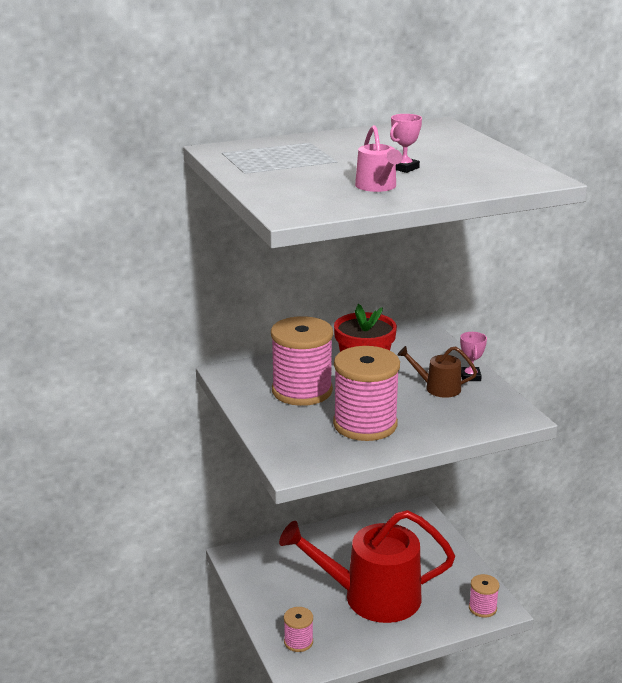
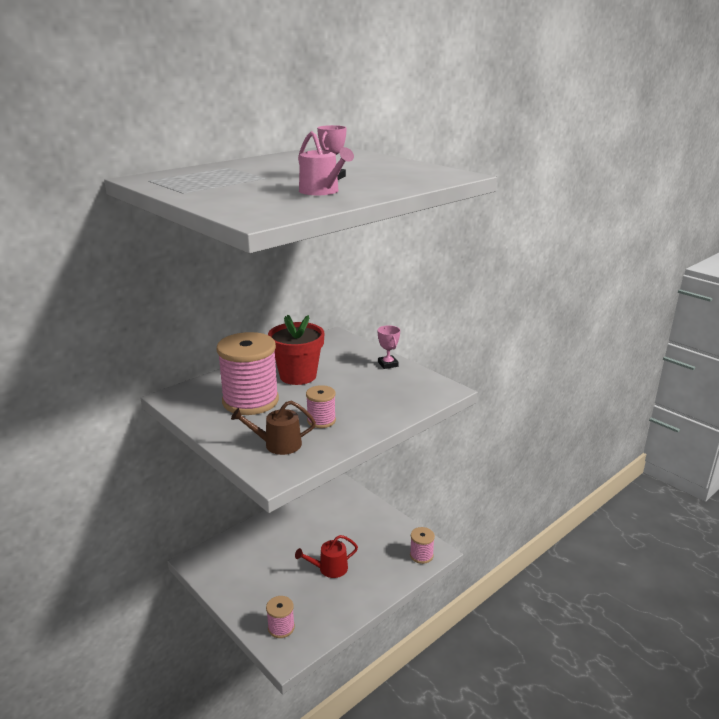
camera: 20 degrees left, 0 degrees up
red watering can [279,510,455,623] -> red watering can [295,535,358,578], size x0.43
pink spool [333,346,400,441] -> pink spool [306,385,336,428], size x0.49
brown watering can [397,346,477,398] -> brown watering can moved to [231,401,316,455]

